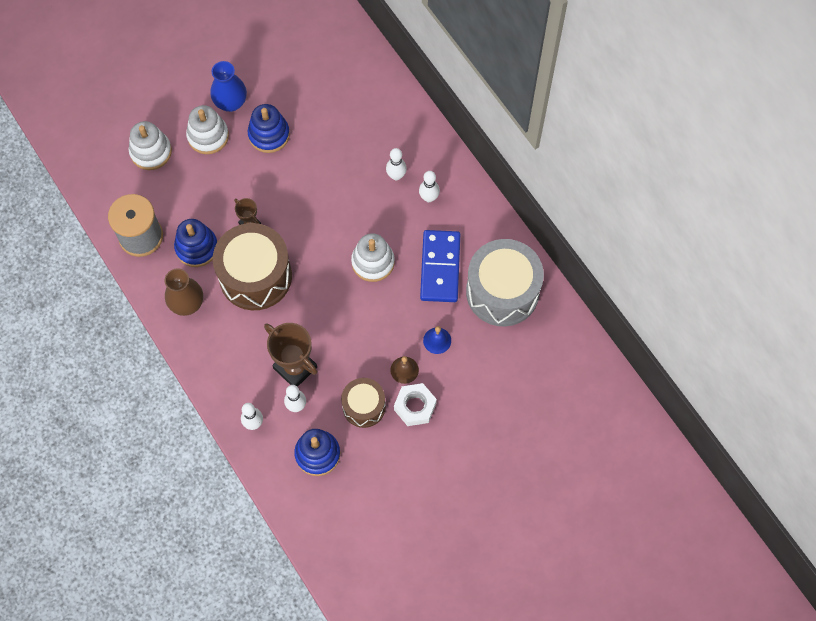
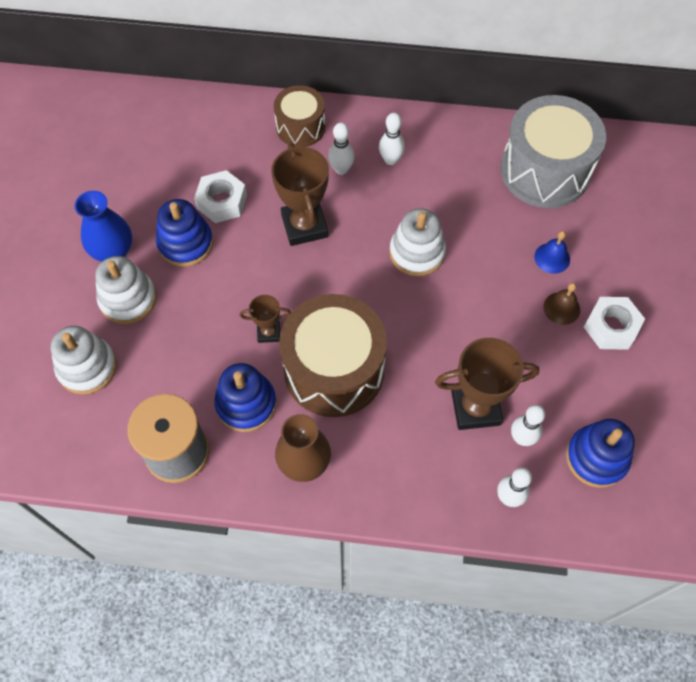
camera: 50 degrees left, 5 degrees down
brown drum [341,378,386,428] -> brown drum moved to [274,85,325,147]
blue domino [420,230,460,302] -> none
none -> white nut [194,170,247,223]
none -> brown trophy [271,143,329,246]

